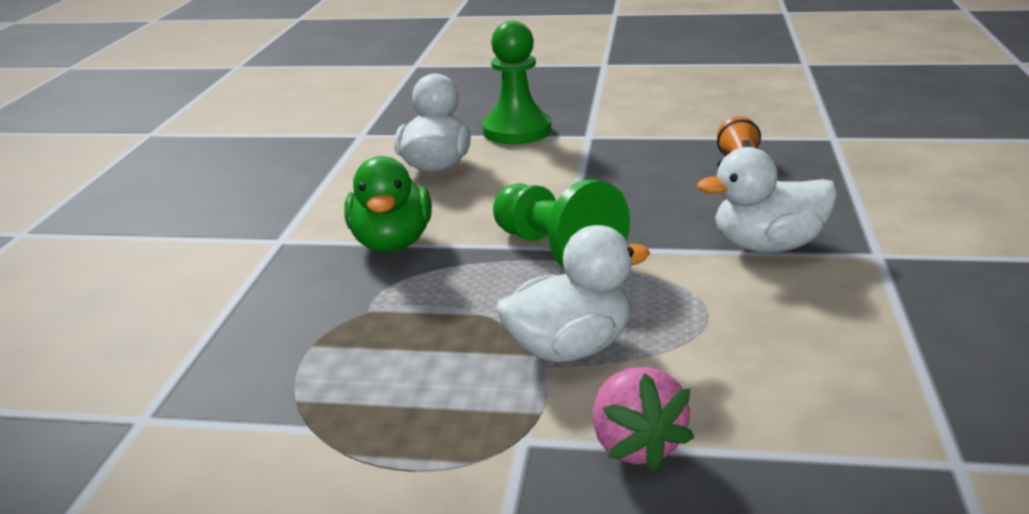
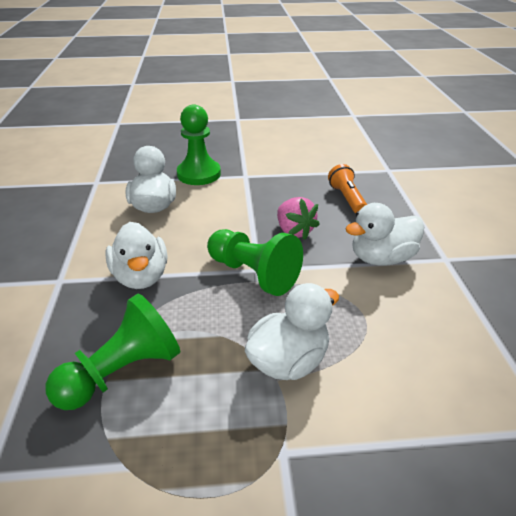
camera: 15 degrees left, 10 degrees up
green duck [344,156,432,252] -> white duck [106,222,167,289]
pink strawberry [593,367,694,472] -> pink strawberry moved to [277,197,320,240]
none -> green pawn [46,294,180,410]

